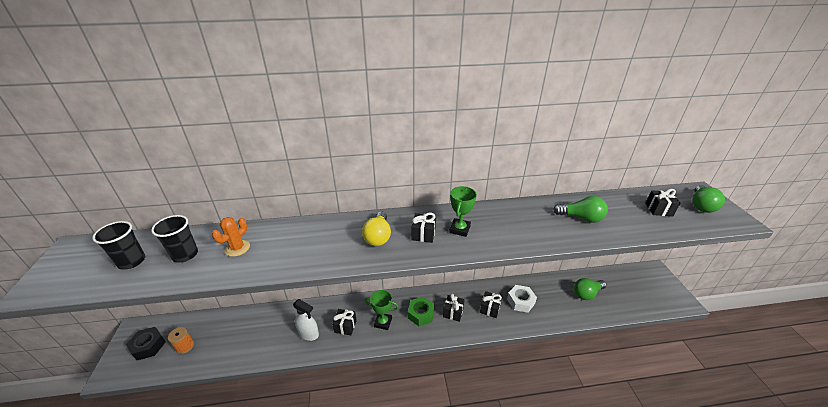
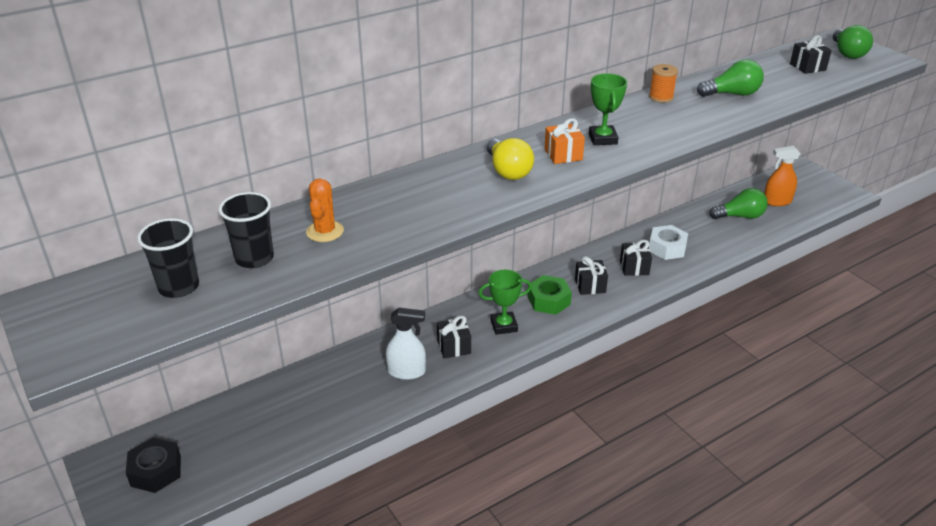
camera: 25 degrees left, 0 degrees up
orange spool [168,327,194,354] -> orange spool moved to [649,64,678,103]
black gift [411,212,436,243] -> orange gift [544,118,585,164]
green light bulb [574,278,606,300] -> green light bulb turned 135 degrees counterclockwise [709,188,768,219]
none -> orange spray bottle [764,146,801,206]

